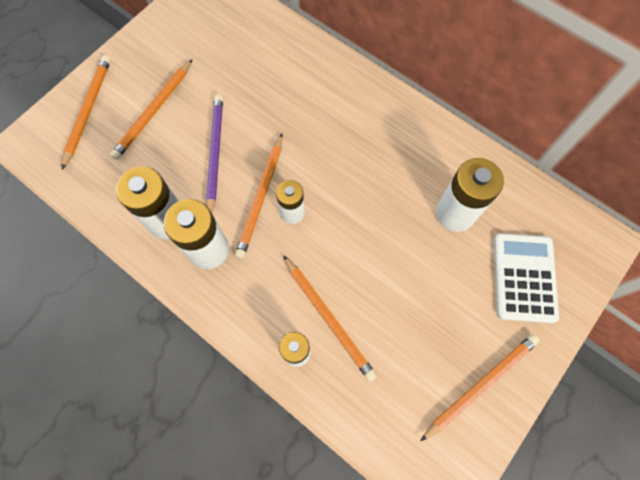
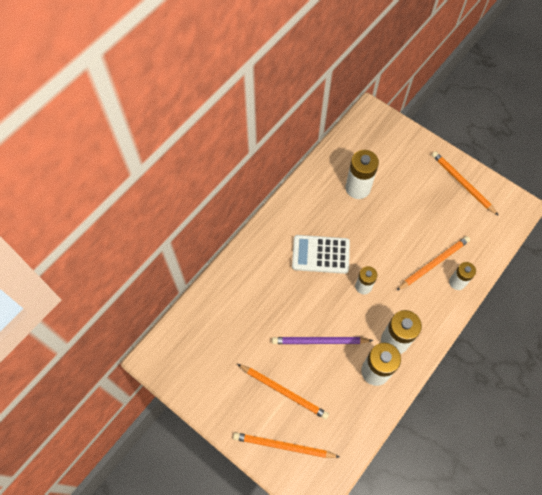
camera: 90 degrees left, 5 degrees down
orange pencil [235,134,283,259] -> none
white calculator [494,233,559,323] -> white calculator moved to [292,235,350,274]

